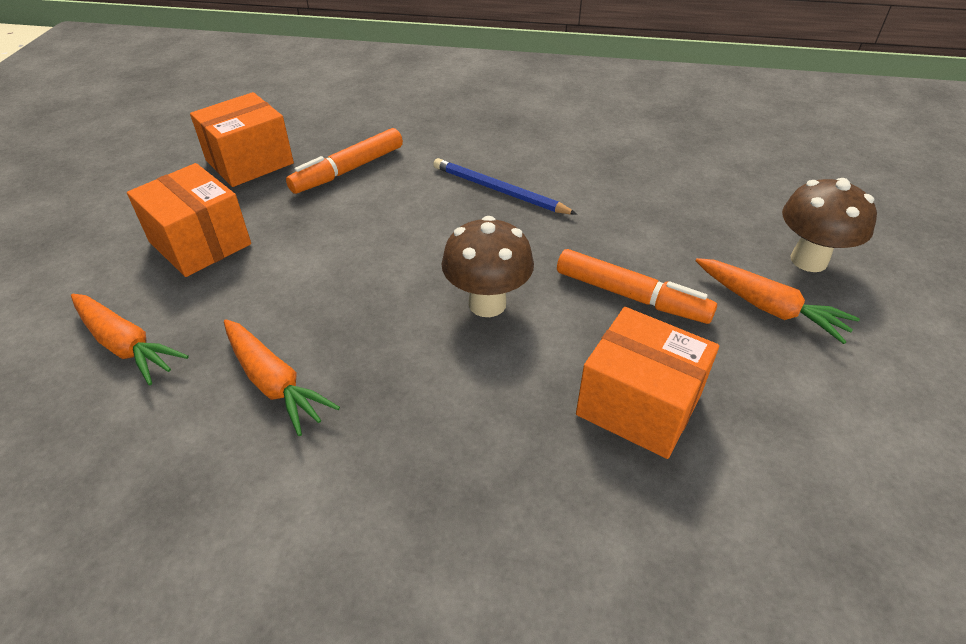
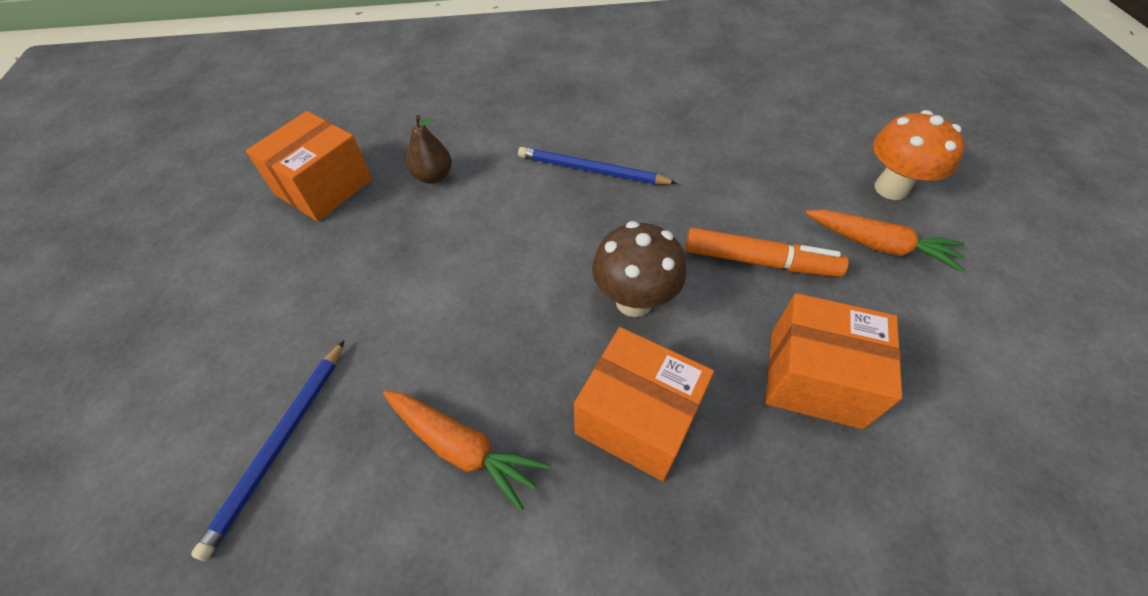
camera: 15 degrees left, 10 degrees up
orange carrot [71,294,189,385] -> blue pencil [191,340,345,561]
orange box [127,163,251,277] -> orange box moved to [574,327,714,481]
orange marker [286,128,403,194] -> brown pear [406,115,452,184]
brown mushroom [782,178,877,272] -> orange mushroom [873,110,965,200]

